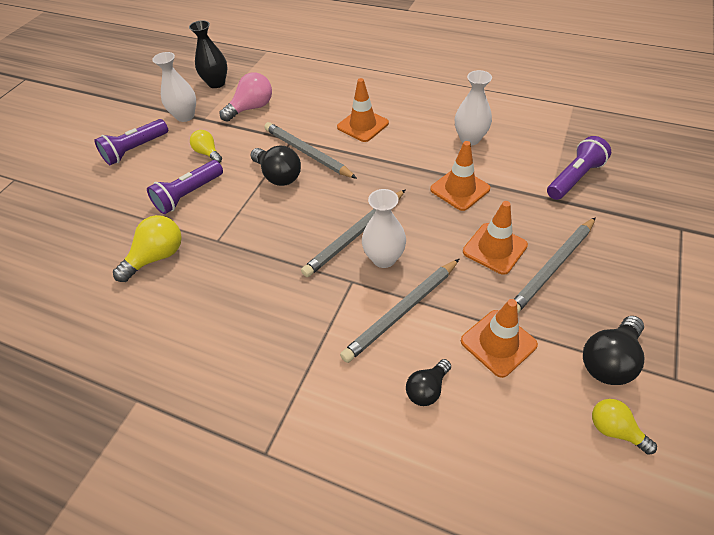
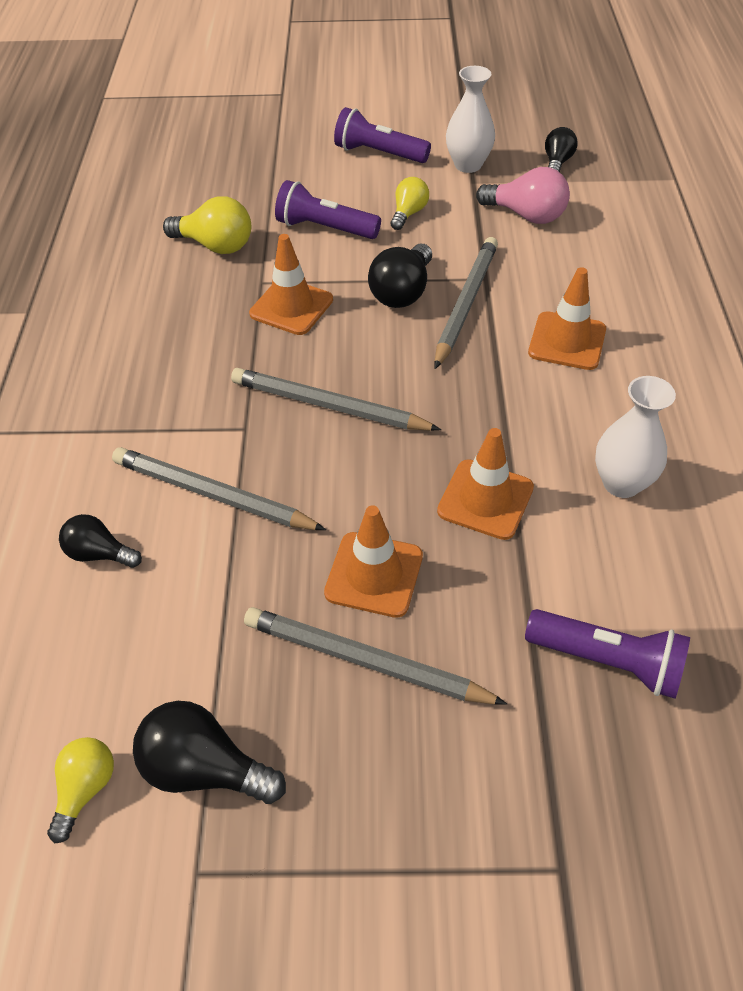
camera: 65 degrees right, 0 degrees up
black vase [189,20,227,88] -> black light bulb [545,127,578,172]
white vase [362,189,406,268] -> none
orange traffic cone [461,299,538,378] -> orange traffic cone moved to [249,234,333,335]

